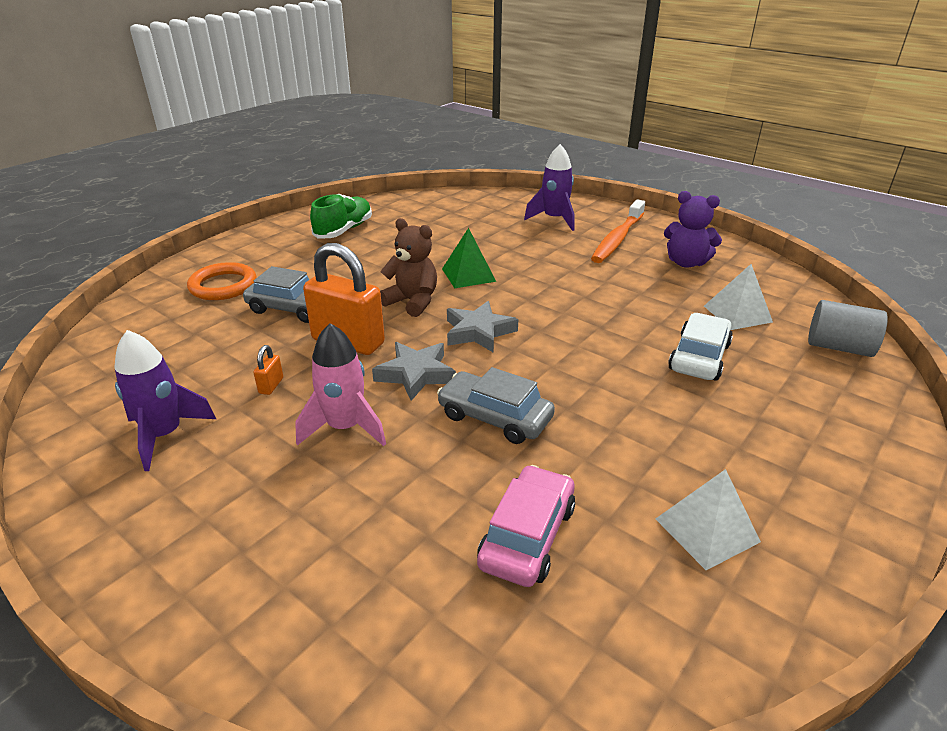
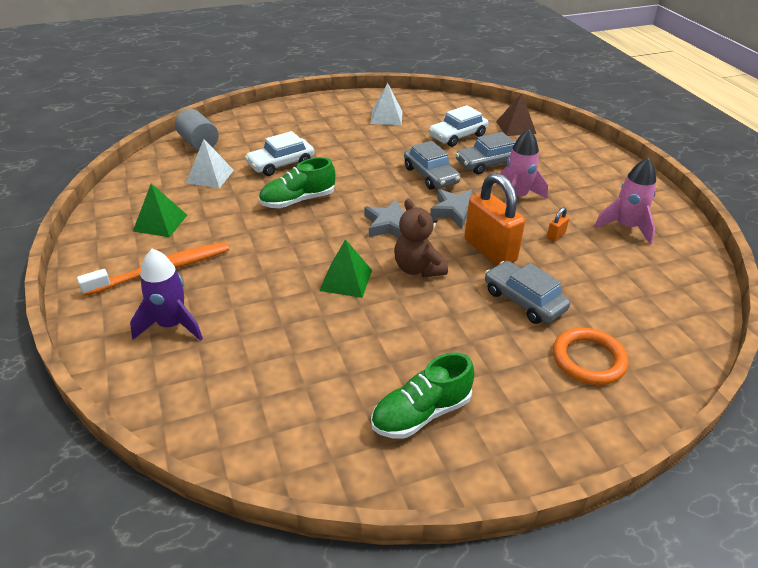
camera: 150 degrees left, 5 degrees up
purple rocket [114,330,216,471] -> pink rocket [594,157,656,245]
pink car [477,465,575,587] -> white car [429,105,489,147]
purple teddy bear [664,191,722,268] -> green pyramid [133,184,187,237]
none -> green shoe [259,157,335,208]
none -> grey car [456,132,515,174]
none -> brown pyramid [496,93,536,136]

